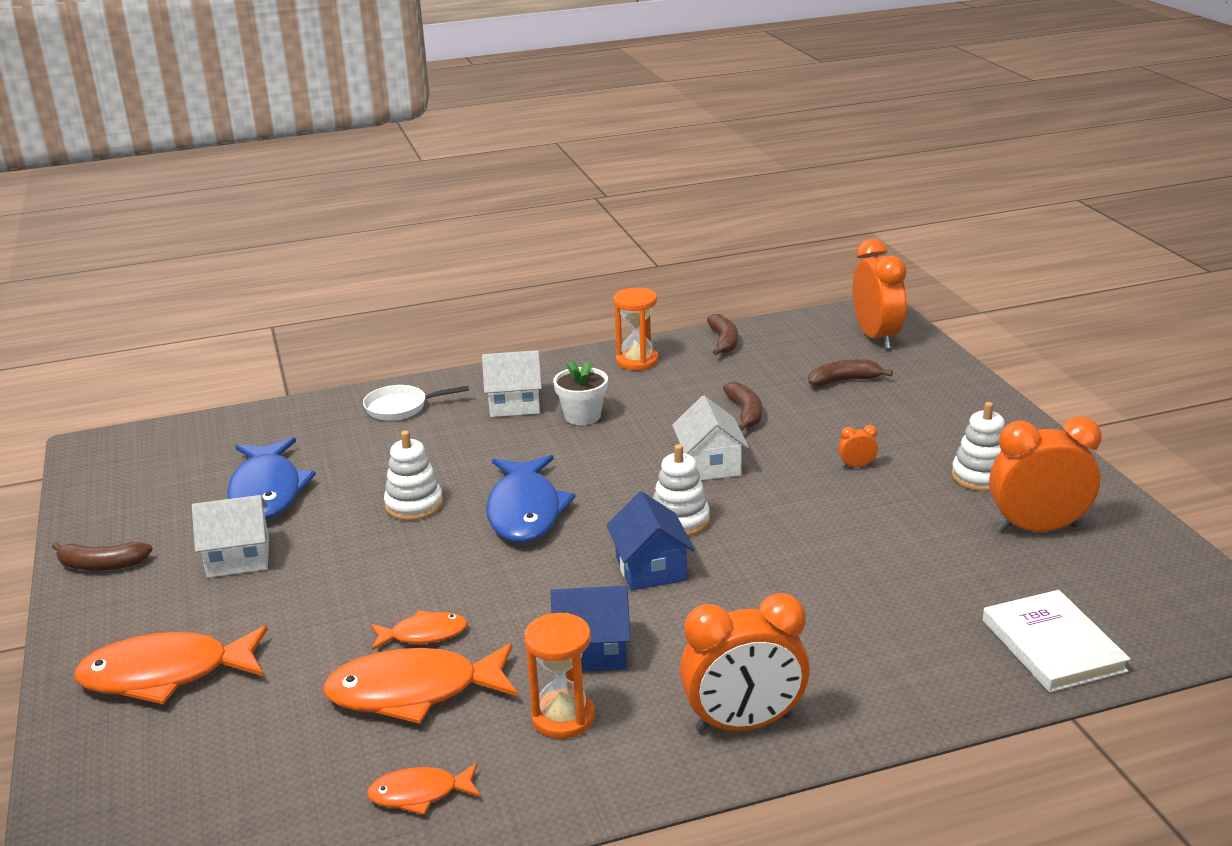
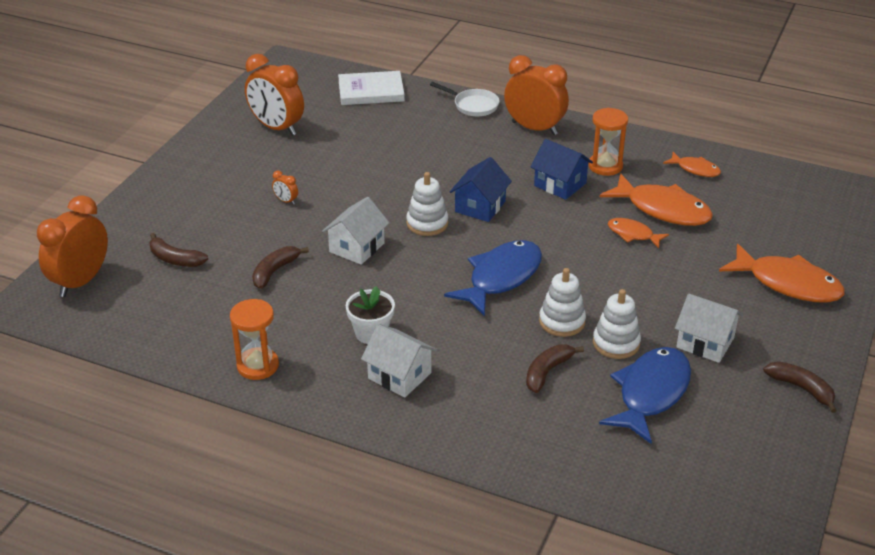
camera: 140 degrees left, 10 degrees up
white pan [363,385,469,421] -> white pan moved to [430,82,499,116]
brown banana [707,314,738,355] -> brown banana moved to [526,344,584,393]
white stacking toy [952,402,1005,492] -> white stacking toy moved to [593,289,641,359]
white book [983,590,1131,692] -> white book turned 60 degrees clockwise [338,71,405,105]

